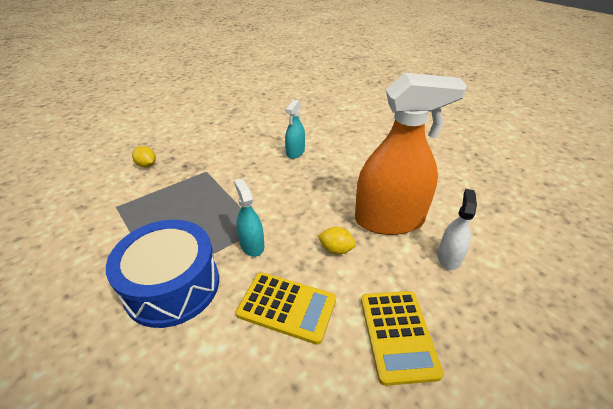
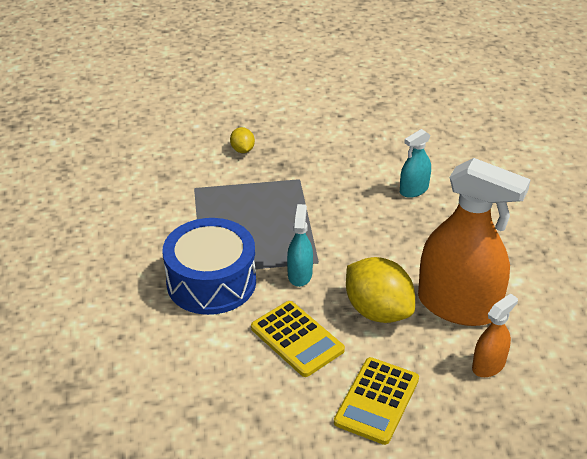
camera: 30 degrees right, 0 degrees up
yellow lemon [318,227,356,255] -> yellow lemon [346,257,415,323], size x2.06
white spray bottle [438,189,477,270] -> orange spray bottle [472,294,518,377]

